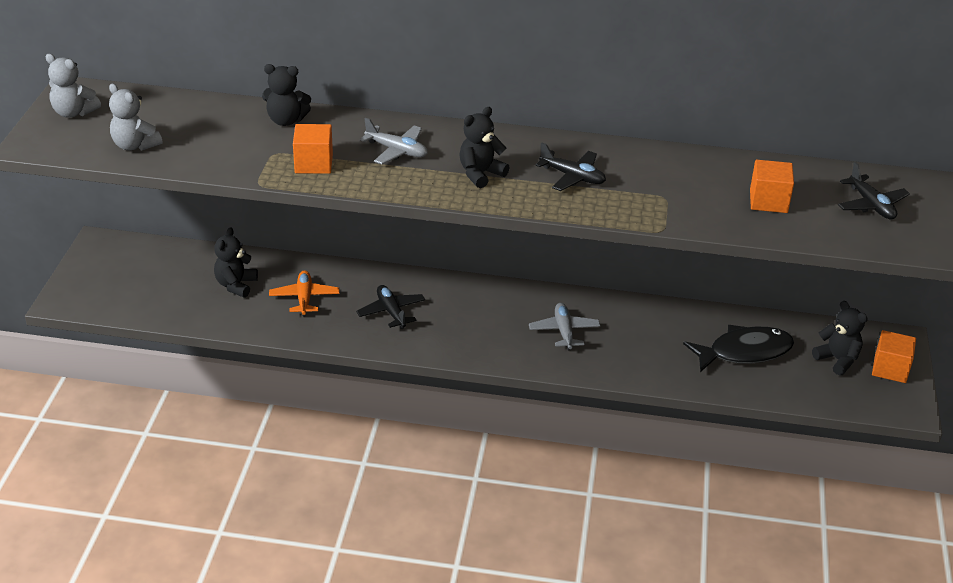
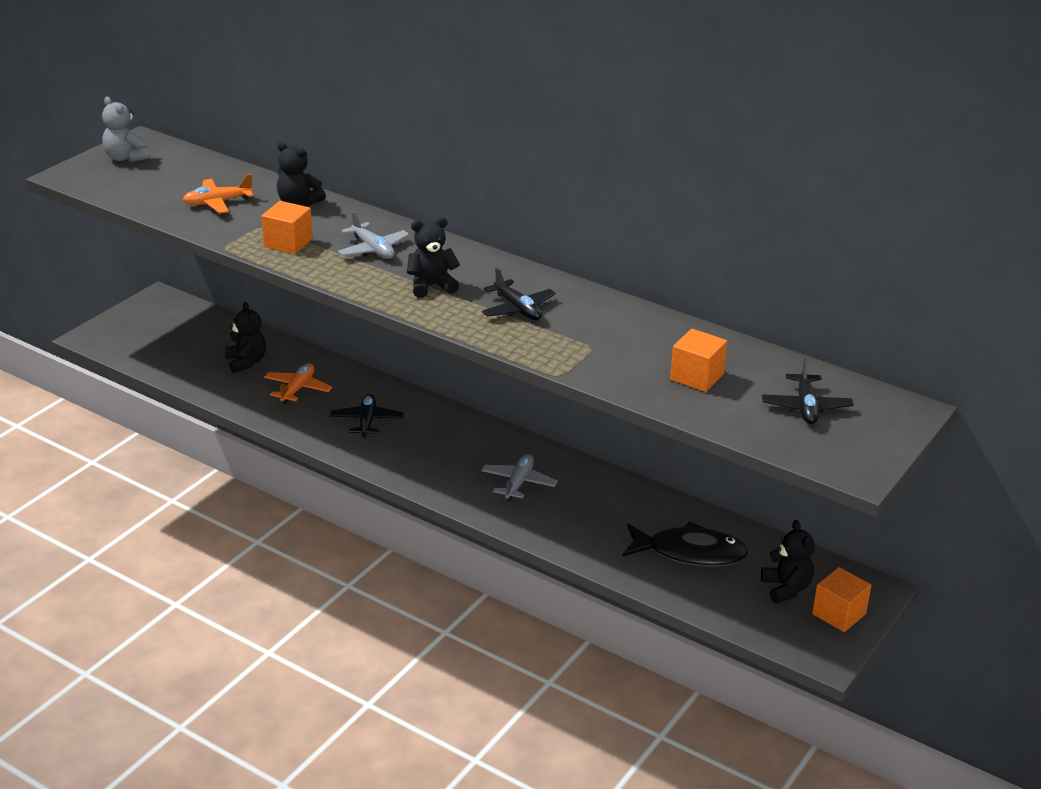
camera: 25 degrees right, 5 degrees down
grey teddy bear [109,83,162,151] -> none
black teddy bear [214,227,258,298] -> black teddy bear turned 120 degrees clockwise [225,302,266,373]
none -> orange plane [183,174,254,213]

